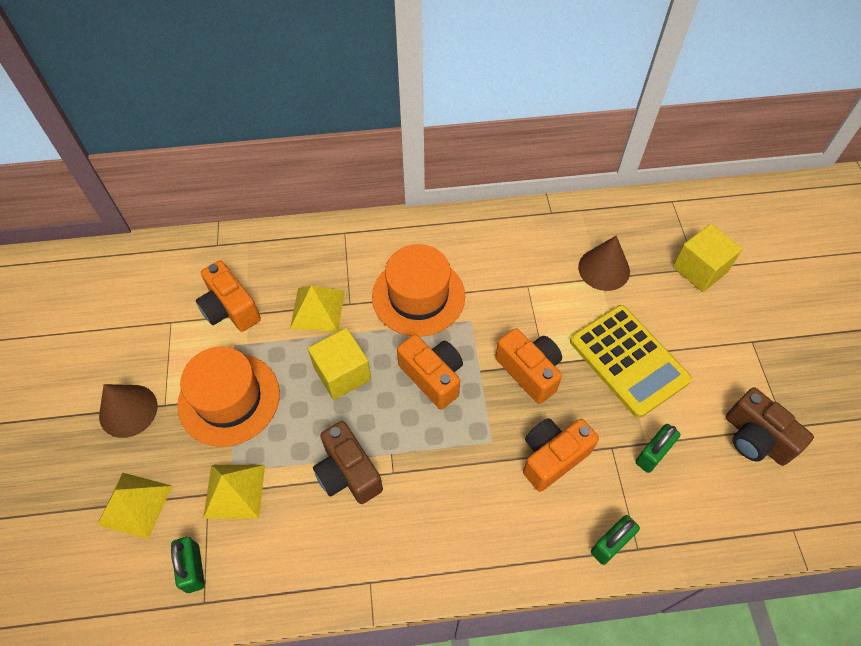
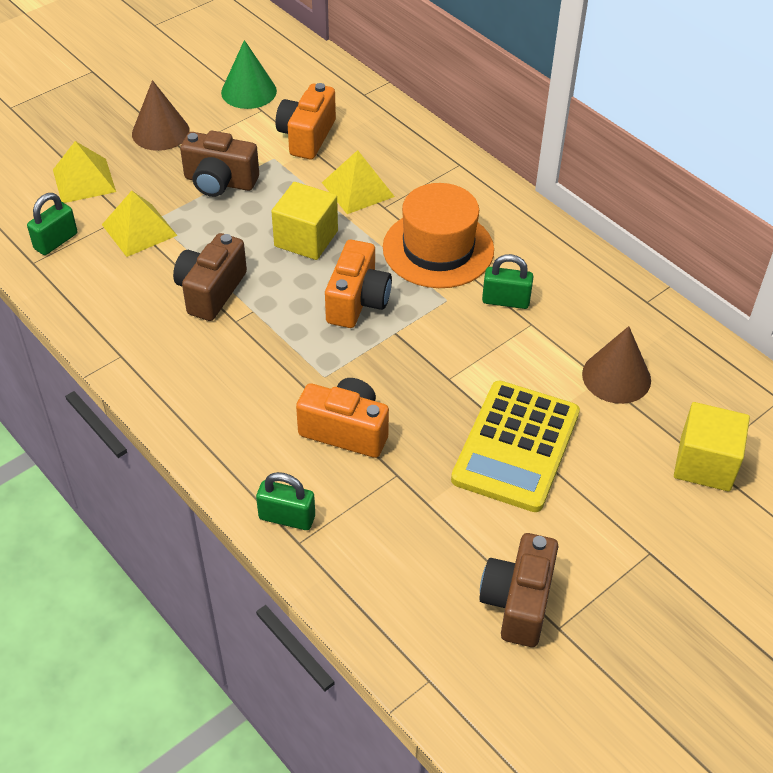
camera: 55 degrees right, 10 degrees down
orange hat [177,346,280,447] -> brown camera [180,131,259,197]
orange camera [495,328,562,404] -> none
green padlock [635,424,680,473] -> green padlock moved to [482,254,534,309]
none -> green cone [221,40,277,109]

